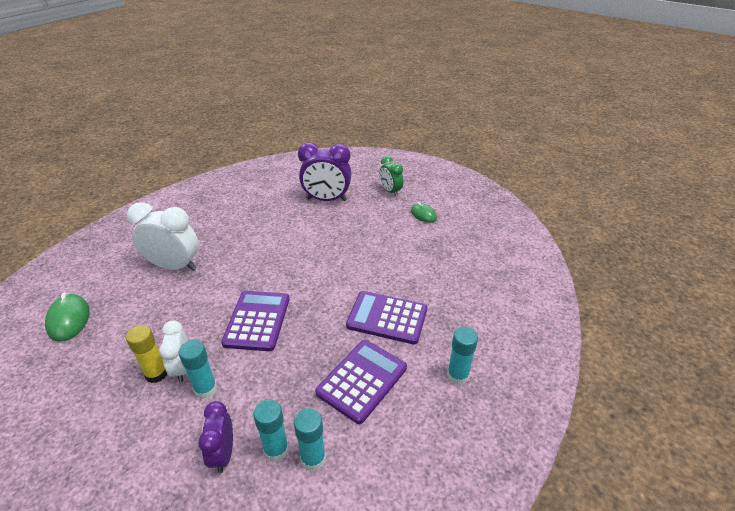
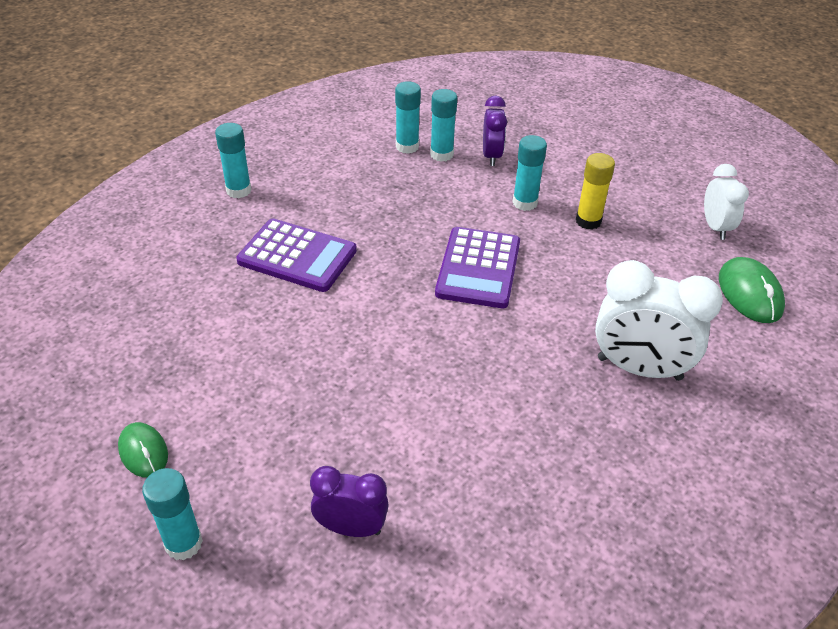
camera: 175 degrees left, 5 degrees up
white clock [159,320,188,382] -> white clock moved to [704,164,749,240]
purple clock [298,142,351,201] -> purple clock [310,466,389,537], size x0.60
purple calculator [315,340,407,424] -> none
green clock [380,156,404,197] -> turquoise glue stick [142,468,203,560]

